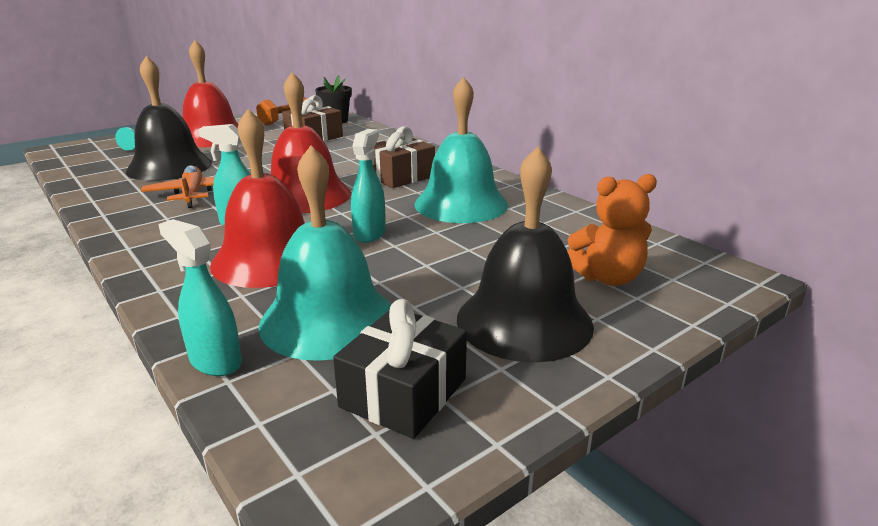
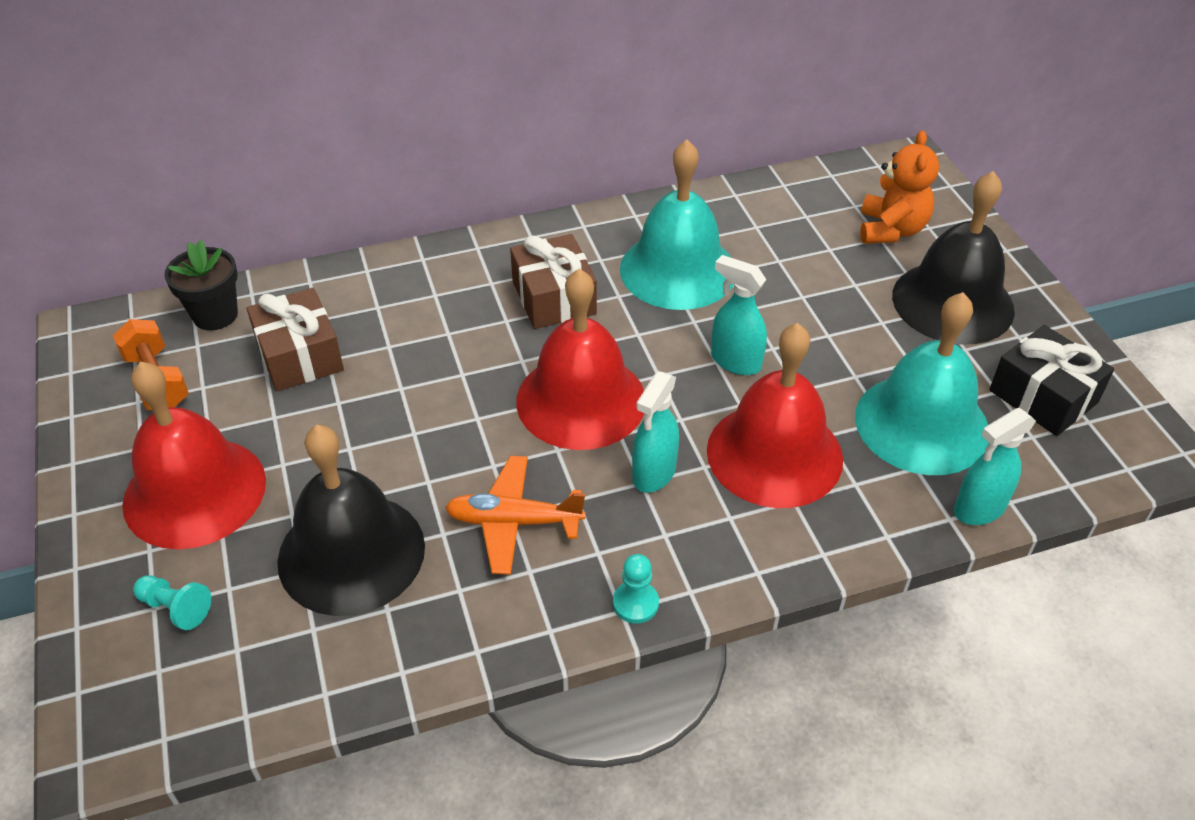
camera: 70 degrees left, 20 degrees up
none -> turquoise pawn [613,554,659,624]

